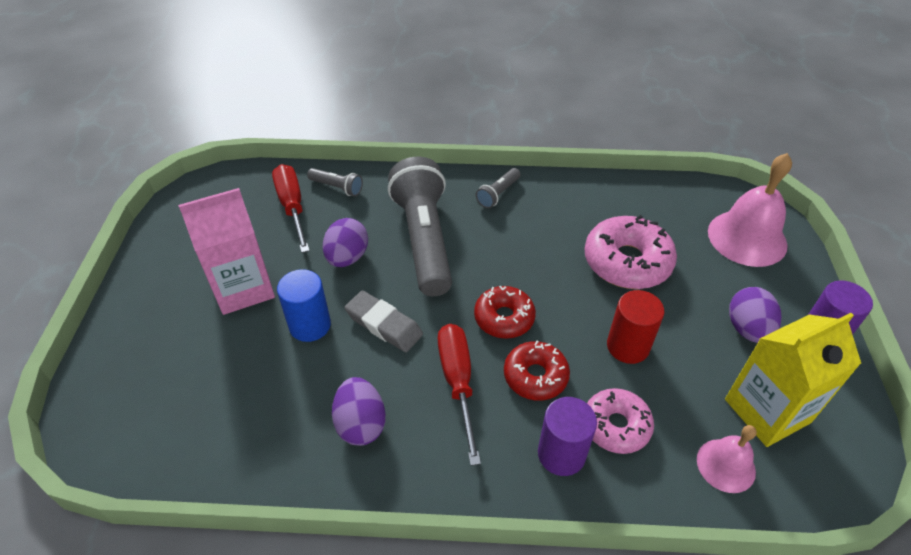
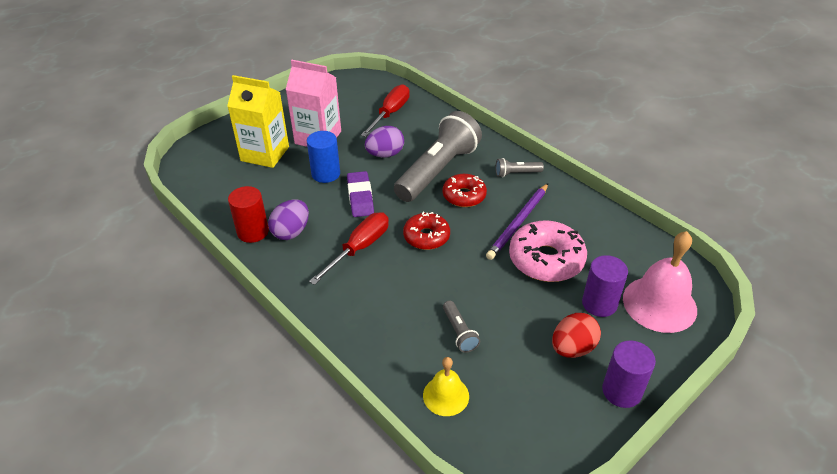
camera: 45 degrees right, 5 degrees down
grey flashlight [307,168,363,196] -> grey flashlight moved to [443,301,480,353]
grey eraser [344,290,423,352] -> purple eraser [347,171,374,217]
red donut [504,341,570,401] -> red donut moved to [442,174,487,207]
purple cylinder [538,397,597,476] -> purple cylinder moved to [582,255,628,317]
pink donut [587,388,654,454] -> none
red cylinder [607,290,664,364] -> red cylinder moved to [228,186,269,243]
pink bell [697,425,757,493] -> yellow bell [423,357,469,416]
yellow carton [725,313,861,447] -> yellow carton moved to [227,75,289,168]
purple egg [729,287,781,343] -> red egg [552,313,601,358]
none -> purple pencil [486,183,548,260]

